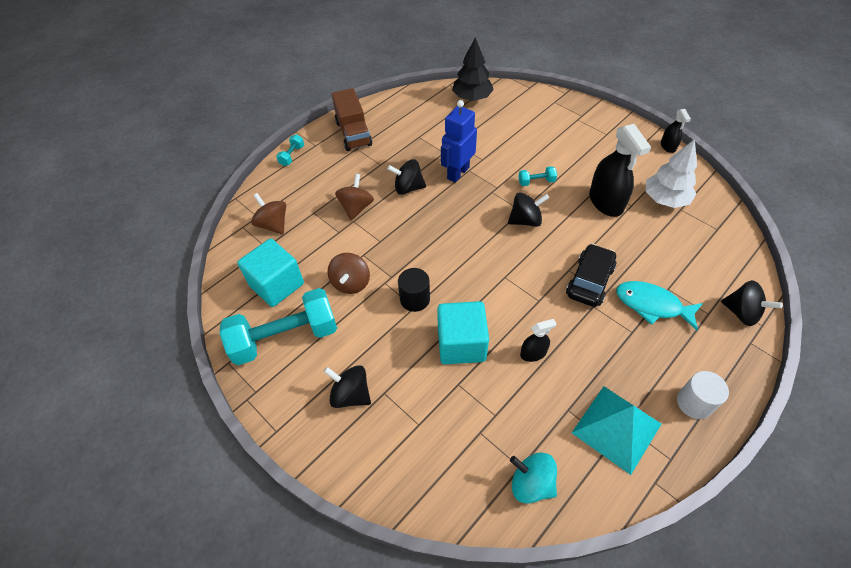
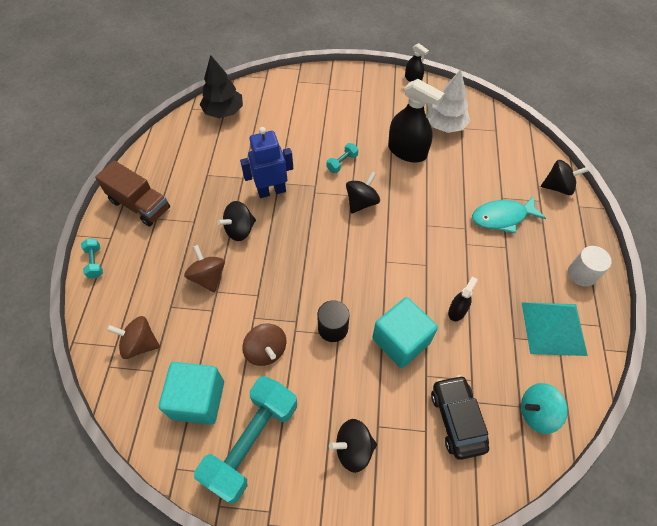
camera: 40 degrees left, 5 degrees up
blue robot [441,100,477,183] -> blue robot turned 75 degrees clockwise [240,127,293,198]
black car [566,243,617,307] -> black car moved to [431,375,489,460]

